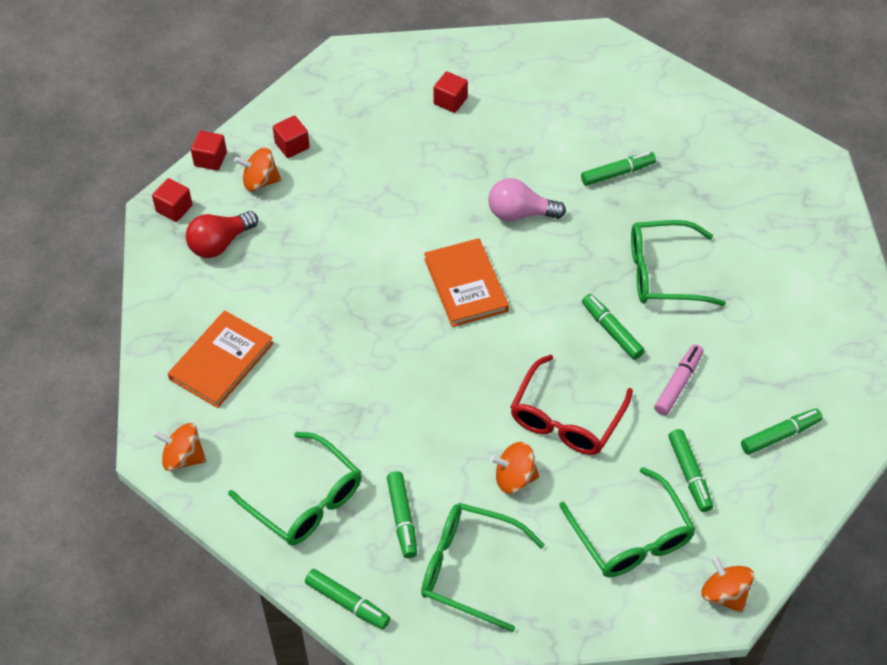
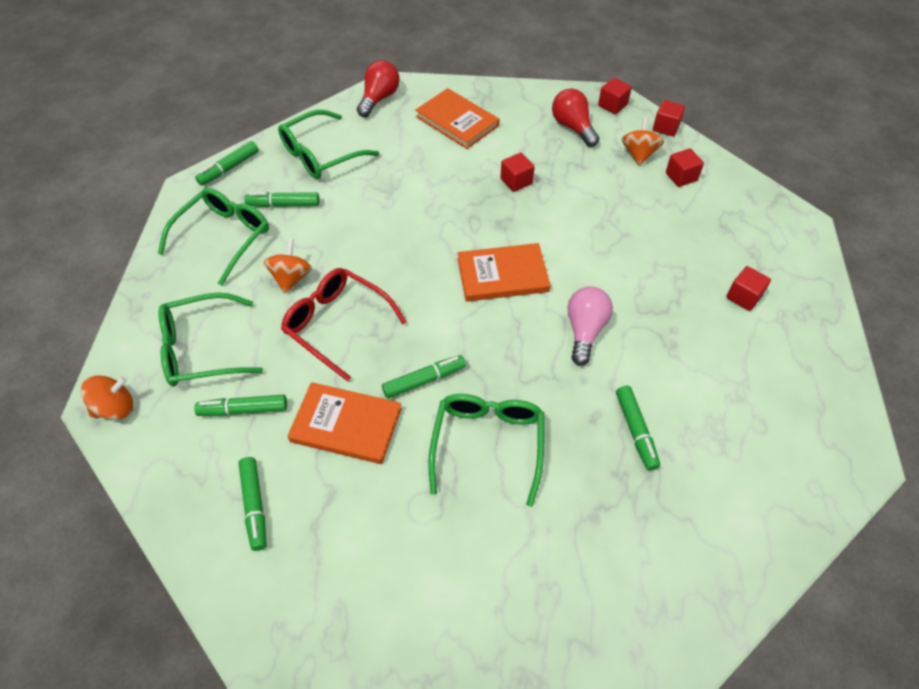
camera: 100 degrees right, 0 degrees up
orange spinning top [153,423,206,471] -> red light bulb [357,60,400,117]
pink marker [654,344,704,415] -> orange book [288,382,402,464]
none -> red cube [500,152,535,192]

